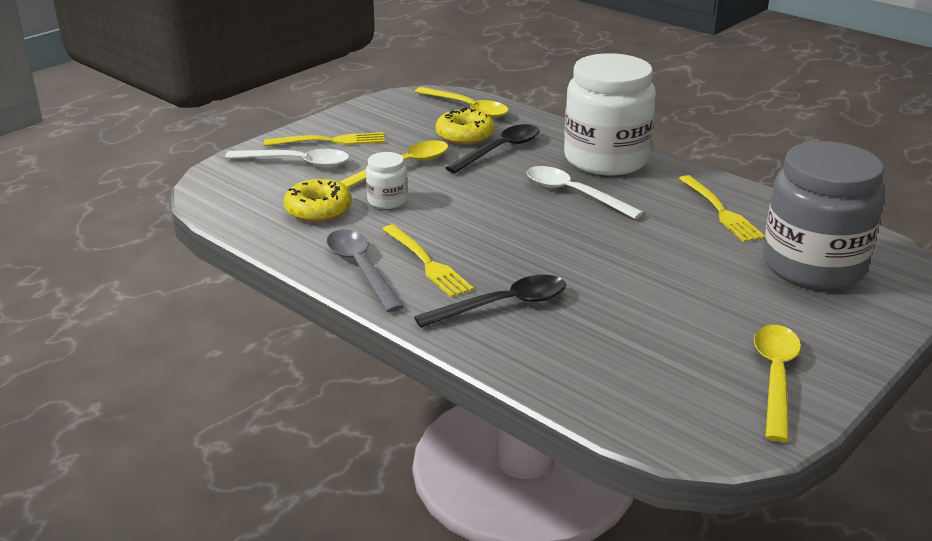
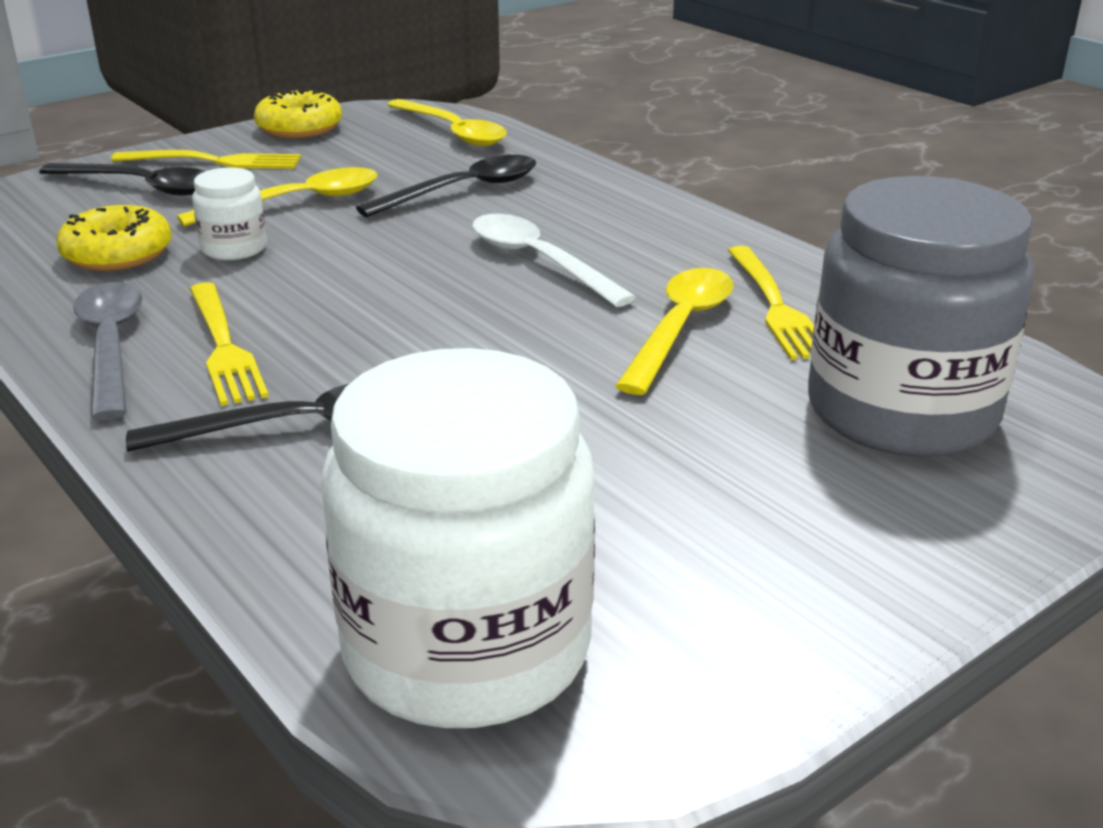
camera: 10 degrees right, 0 degrees up
white spoon [225,149,349,168] -> black spoon [39,163,205,195]
yellow donut [435,107,495,145] -> yellow donut moved to [254,88,342,138]
white jar [564,53,656,175] -> white jar moved to [321,348,595,728]
yellow spoon [754,325,801,442] -> yellow spoon moved to [615,268,734,395]

